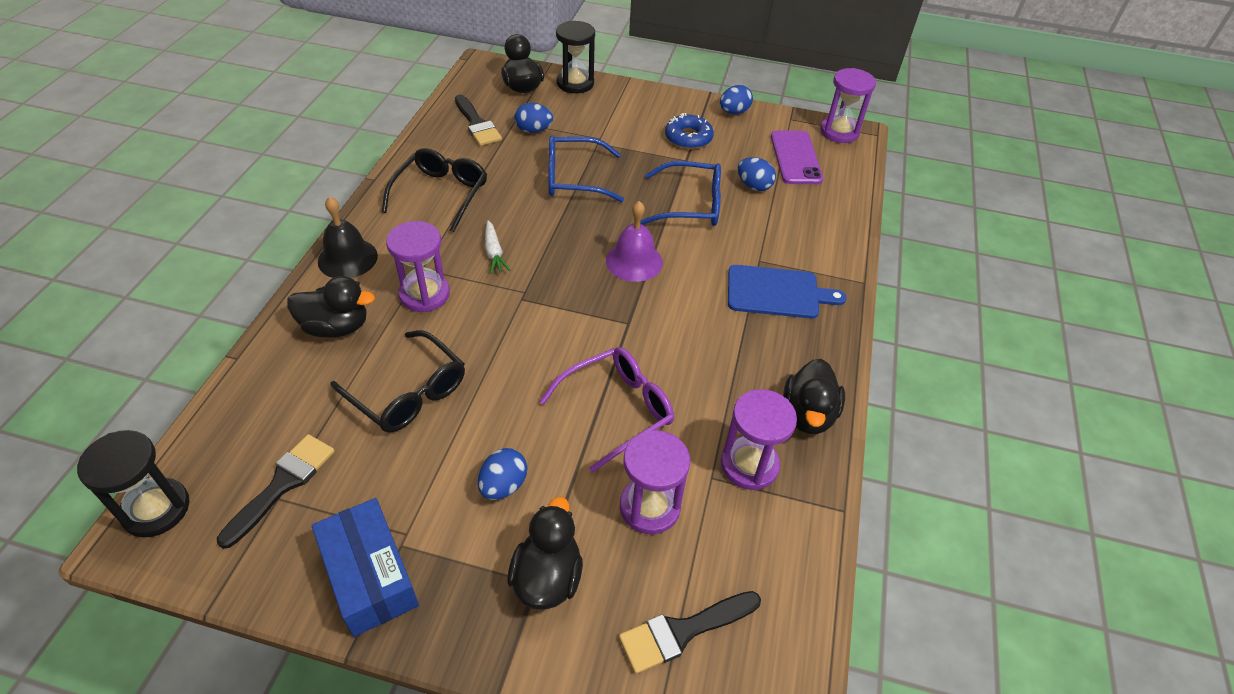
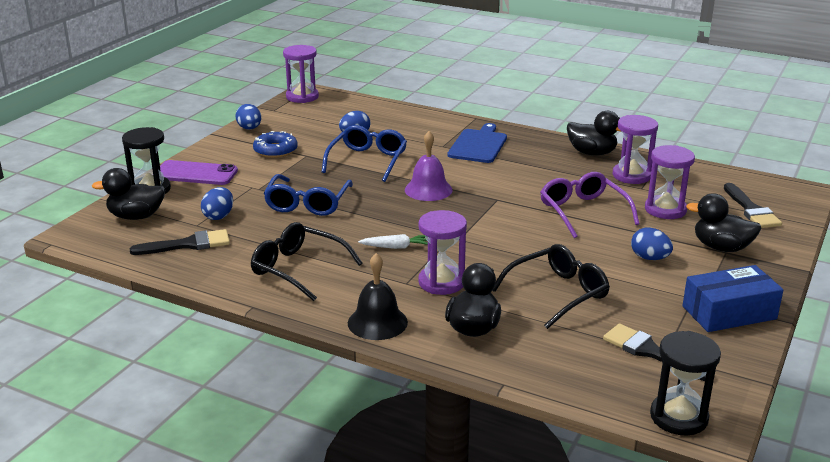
camera: 75 degrees left, 20 degrees down
purple phone [771,130,823,184] -> purple phone moved to [160,160,238,185]

